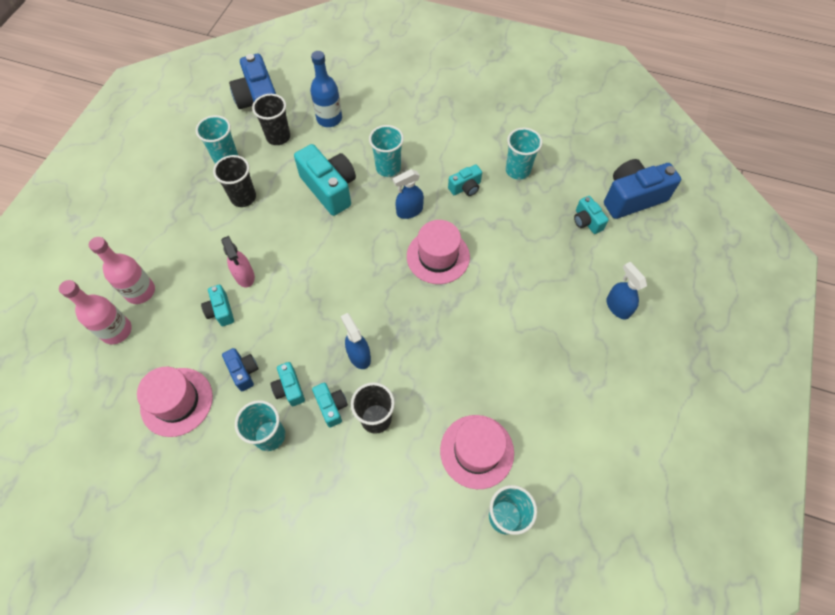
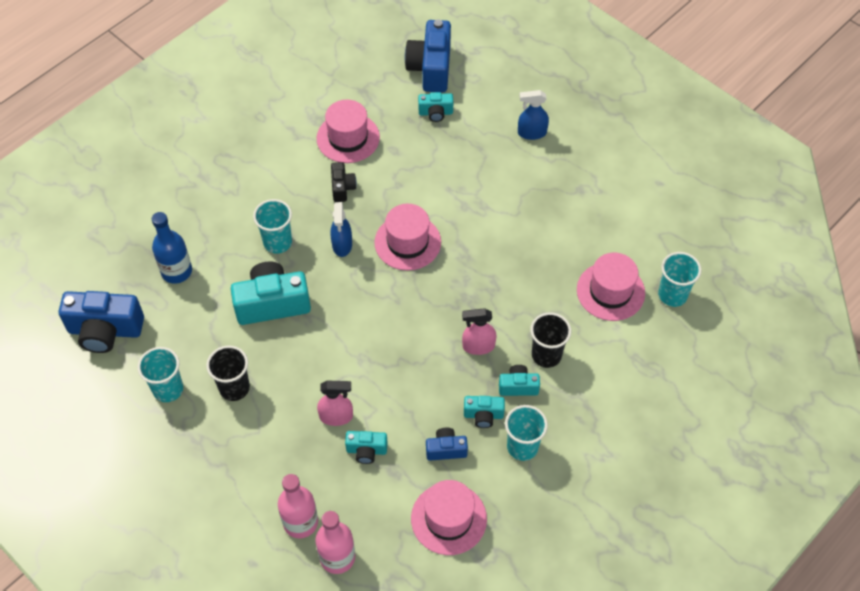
camera: 65 degrees left, 5 degrees down
black cup [252,94,290,145] -> none
blue spray bottle [341,313,371,369] -> pink spray bottle [462,308,497,355]
turquoise camera [448,164,482,196] -> black camera [331,162,357,202]
turquoise cup [506,128,542,180] -> pink hat [316,100,380,163]

